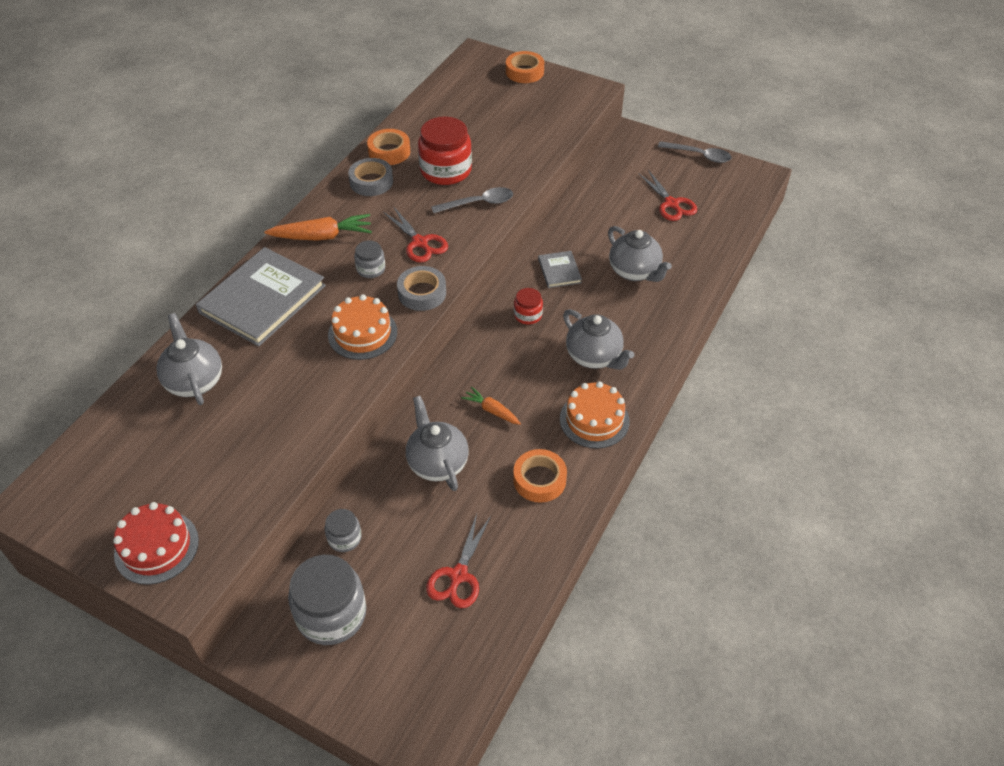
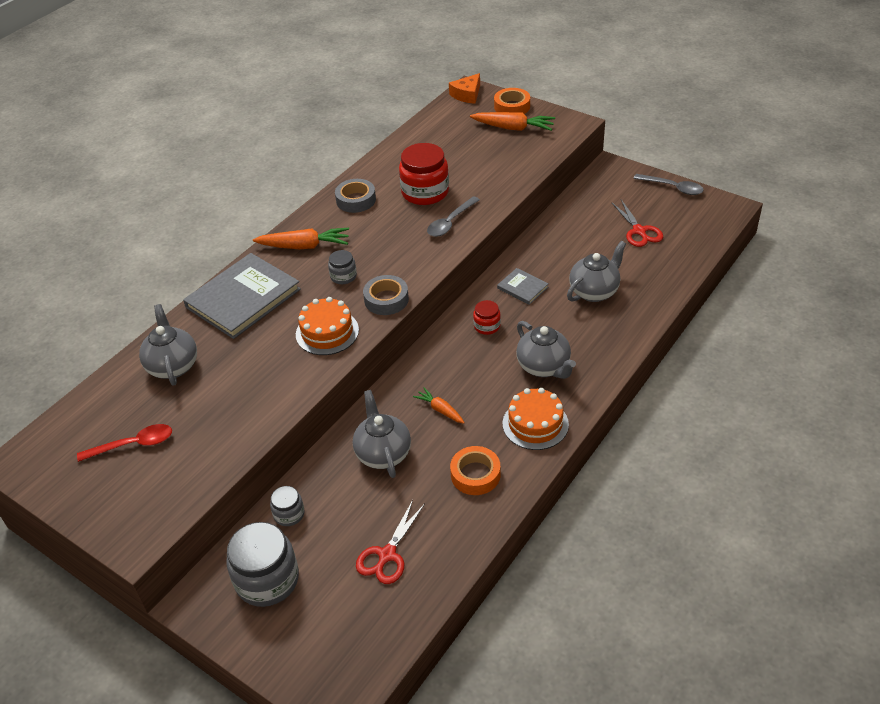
camera: 10 degrees right, 5 degrees down
red cake [113,502,199,585] -> none
orange tape [367,129,410,165] -> none
red scissors [383,206,448,263] -> none
grey spoon [431,187,513,213] -> grey spoon turned 135 degrees clockwise [427,196,480,237]
grey book [538,251,582,288] -> grey book turned 45 degrees counterclockwise [497,268,549,305]
grey teapot [608,226,672,282] -> grey teapot turned 105 degrees counterclockwise [567,241,626,302]
none -> red spoon [77,424,172,462]
none -> orange cheese [449,73,480,104]
none -> orange carrot [470,112,555,131]

